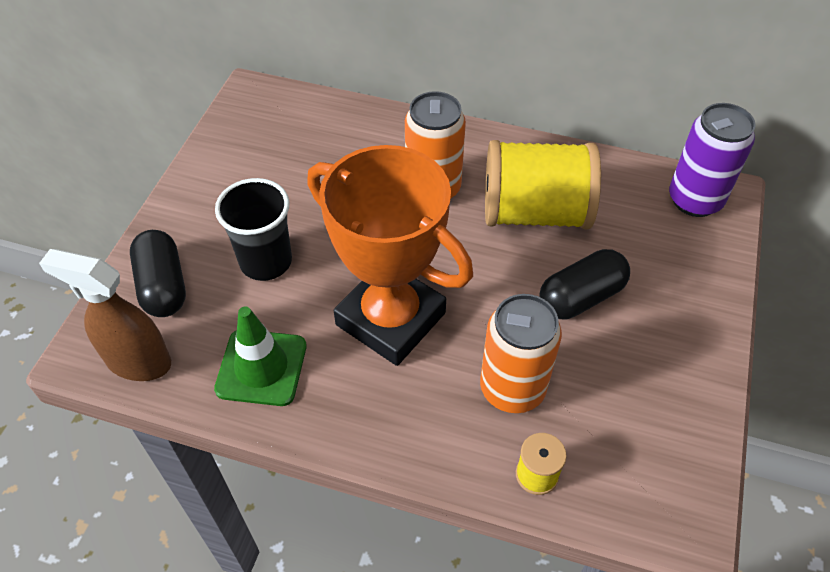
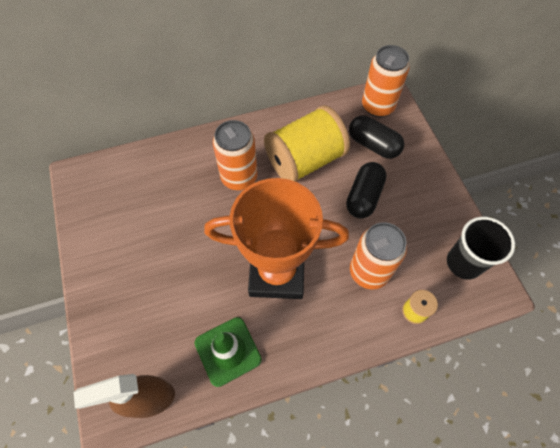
camera: 35 degrees left, 10 degrees up
black capsule [130,230,186,317] -> black capsule moved to [349,115,404,159]
black cup [215,178,292,281] -> black cup moved to [447,217,515,280]
purple can [669,103,756,217] -> orange can [362,45,410,117]

